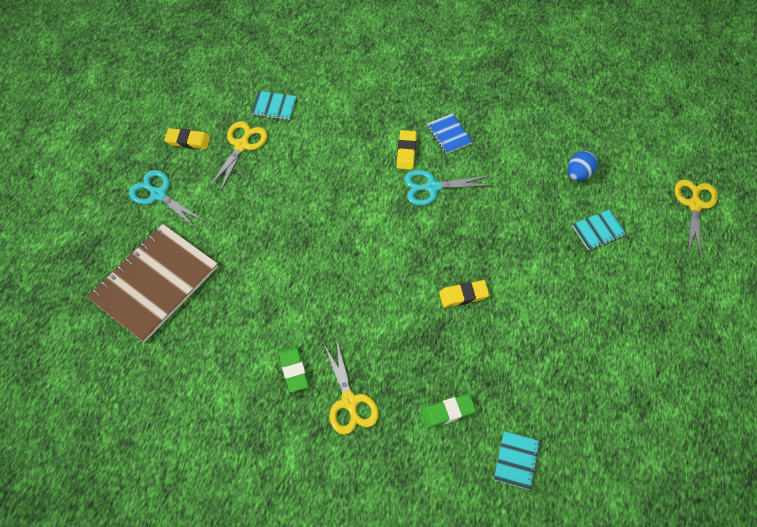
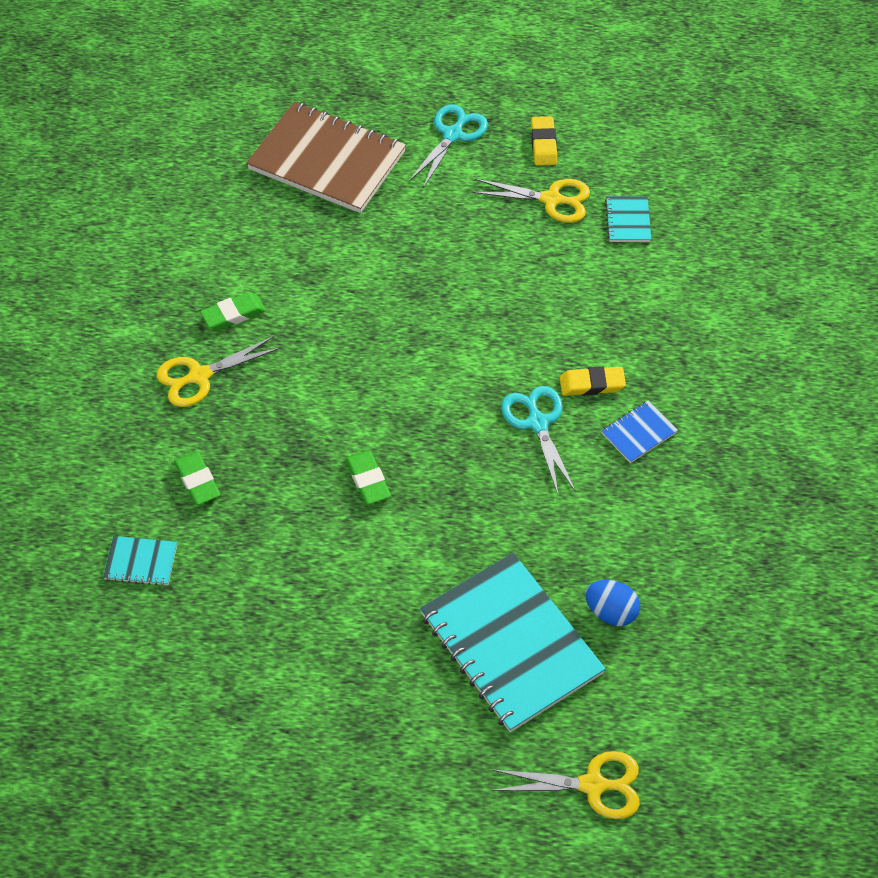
camera: 80 degrees right, 5 degrees down
yellow eraser [439,280,490,307] -> green eraser [346,451,391,504]
turquoise notebook [572,209,626,250] -> turquoise notebook [420,553,606,732], size x2.34

